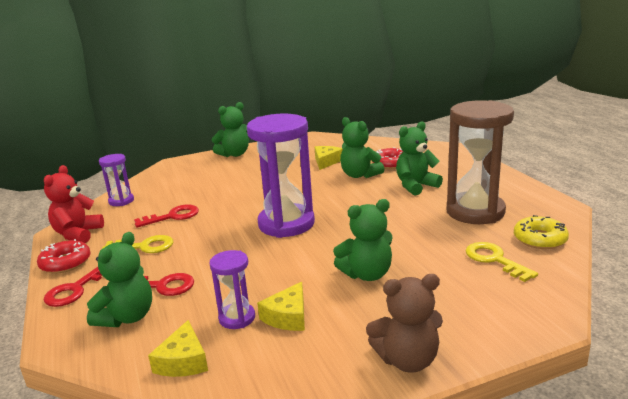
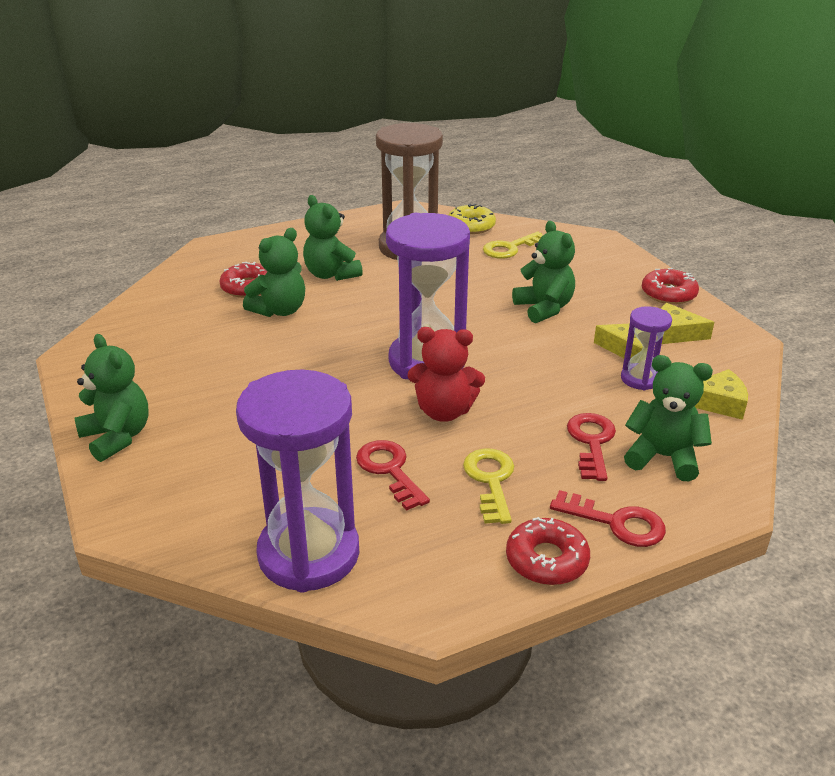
camera: 95 degrees left, 10 degrees up
red teddy bear [44,165,104,243] -> red teddy bear moved to [407,327,485,422]
purple hourglass [99,154,134,206] -> purple hourglass [236,370,359,592], size x2.03
yellow cheese [315,146,343,170] -> yellow cheese moved to [661,303,714,344]
brown teddy bear [366,274,443,373] -> red donut [642,268,699,305]

